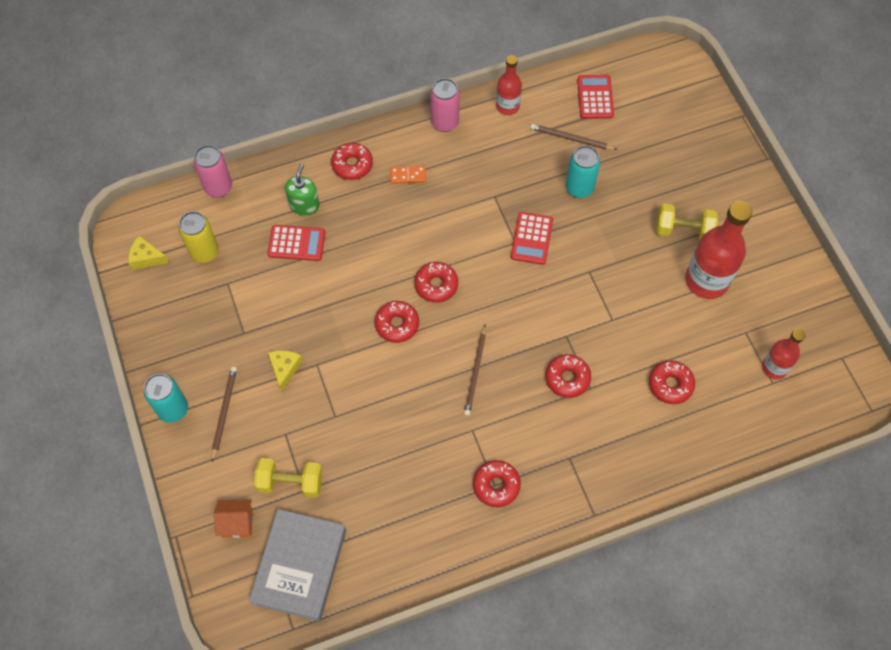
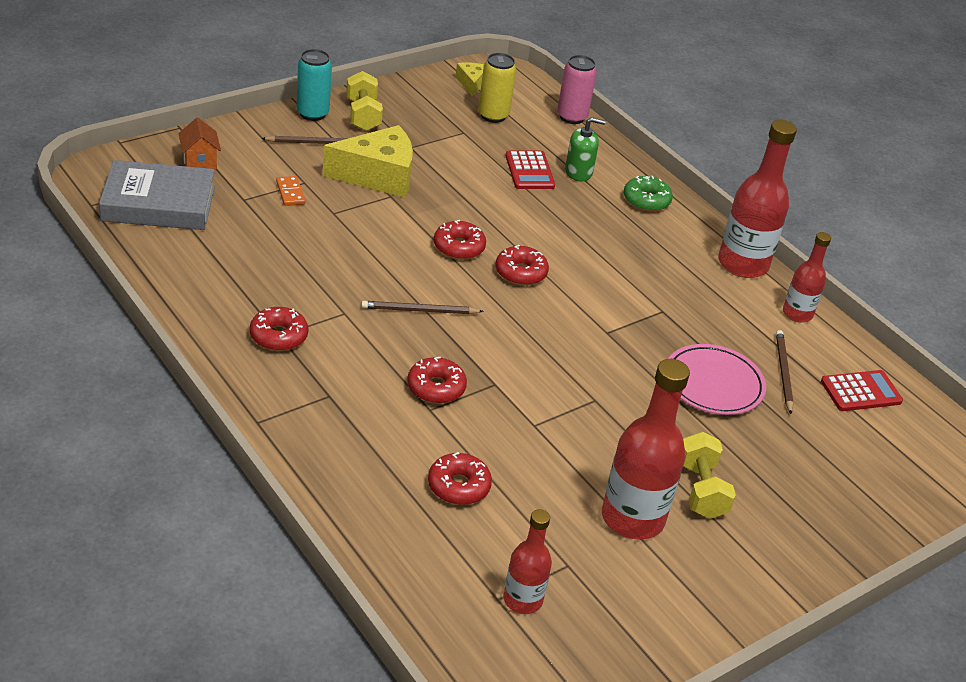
camera: 70 degrees right, 25 degrees down
yellow dumbbell [254,458,322,498] -> yellow dumbbell moved to [346,71,383,131]
yellow cheese [268,350,303,392] -> yellow cheese [323,125,413,198], size x2.05
red donut [331,143,373,180] -> green donut [624,176,673,212]
orange domino [390,166,426,184] -> orange domino moved to [276,176,305,206]
pink can [430,78,460,132] -> red bottle [718,120,797,278]
red calculator [511,212,553,265] -> none
turquoise can [566,146,600,198] -> pink plate [668,344,766,415]

